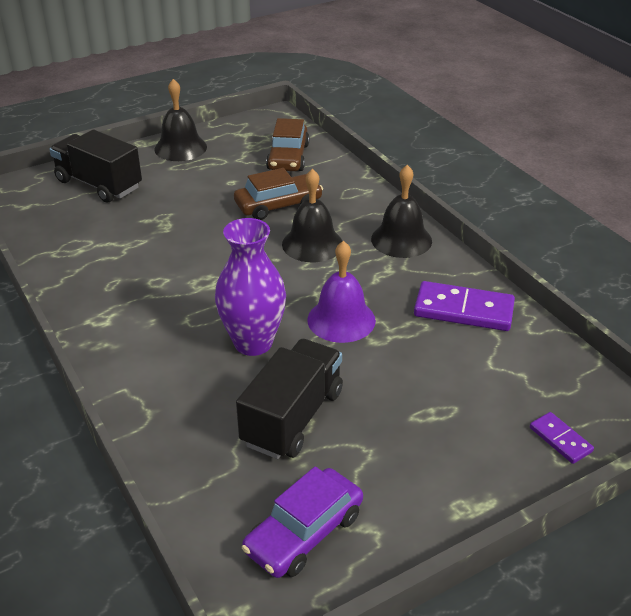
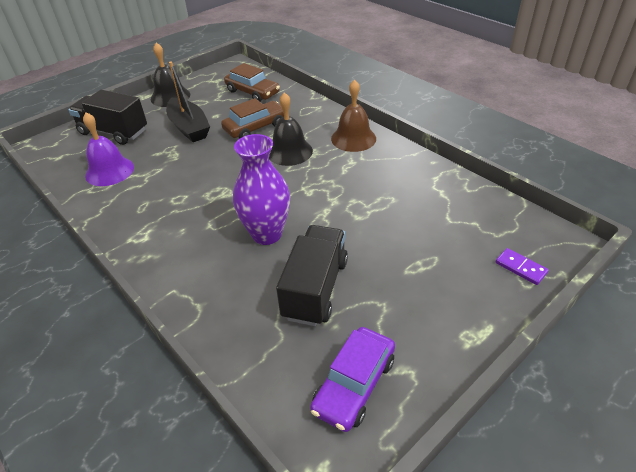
camera: 10 degrees left, 5 degrees up
brown car [266,118,309,171] -> brown car turned 45 degrees counterclockwise [224,63,280,102]
purple bell [307,241,376,343] -> purple bell moved to [83,112,134,186]
black bell [371,165,432,258] -> brown bell [331,79,376,152]
purple domino [414,281,515,331] -> none
none -> black boat [166,62,210,142]

